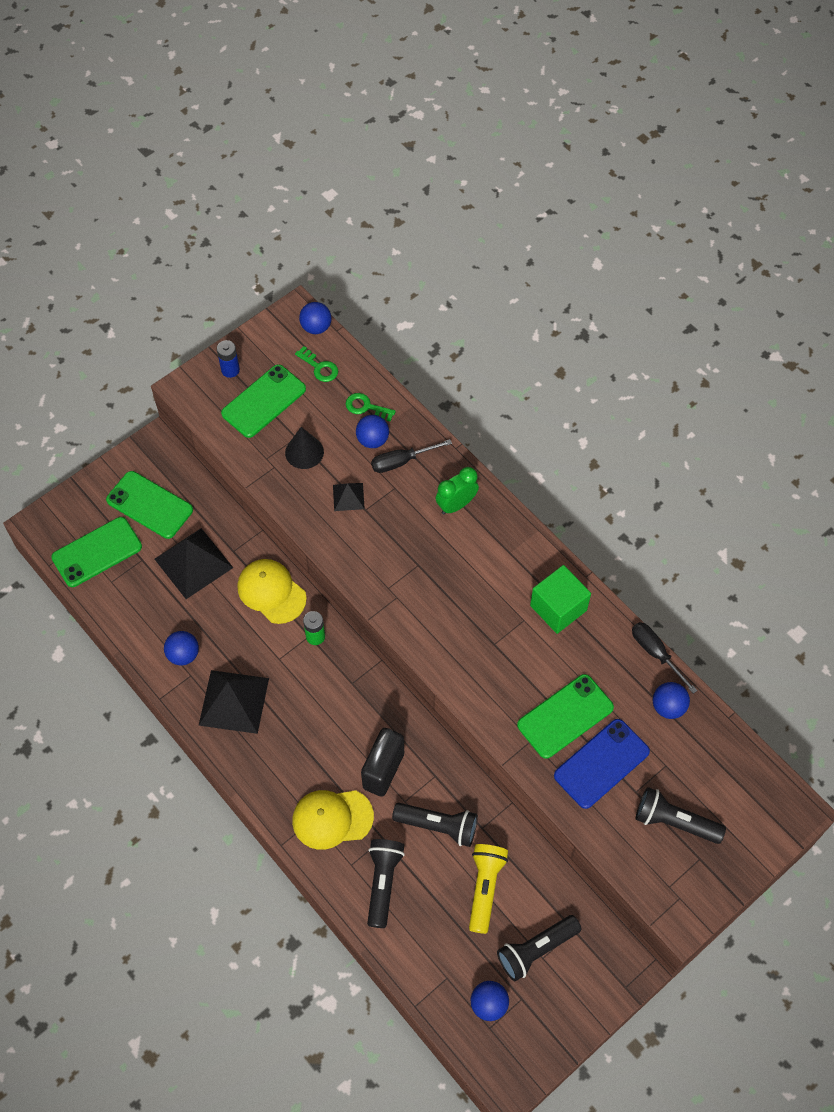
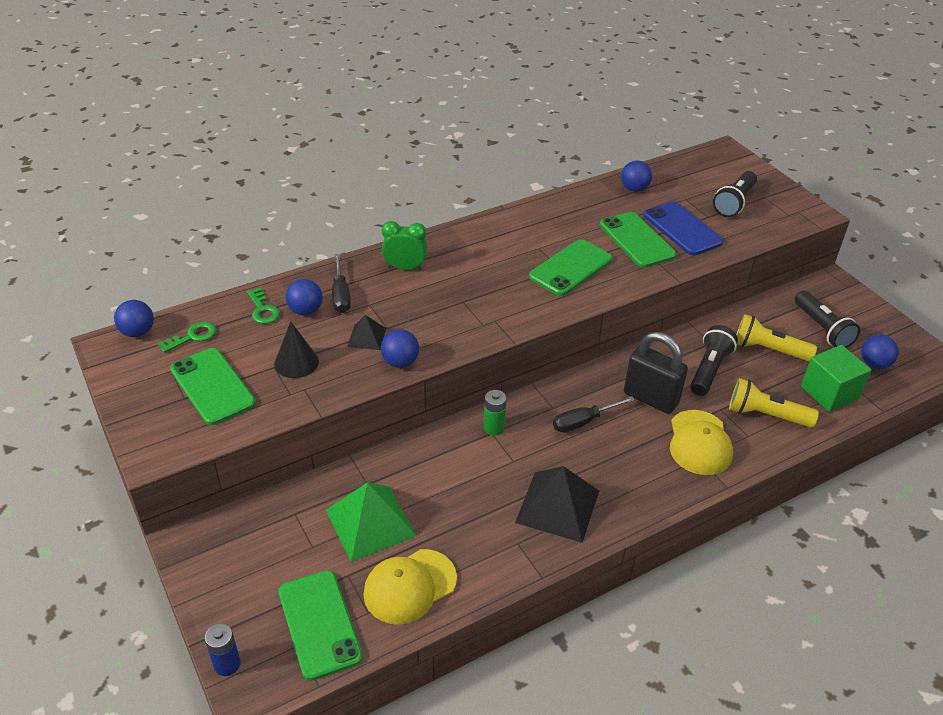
camera: 80 degrees left, 20 degrees down
green phone [106,471,193,539] -> green phone moved to [529,239,612,296]
black pyramid [155,528,233,599] -> green pyramid [326,482,417,562]
blue ball [164,631,199,666] -> blue ball moved to [381,329,419,368]
blue battery [217,340,240,378] -> blue battery moved to [205,623,240,676]
yellow cap [237,559,307,624] -> yellow cap moved to [363,549,457,625]
green key [346,393,396,422] -> green key turned 60 degrees counterclockwise [247,288,280,324]
black flashlight [367,839,405,928] -> yellow flashlight [729,378,819,428]
green clock [436,467,479,514] -> green clock turned 120 degrees clockwise [382,221,427,270]
green cube [530,565,591,634] -> green cube moved to [801,345,871,412]
black screwdriver [632,622,698,694] -> black screwdriver moved to [553,396,635,433]

